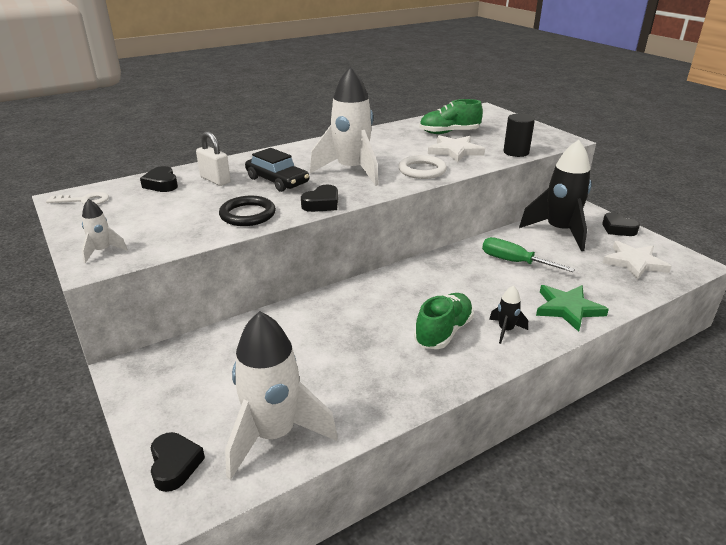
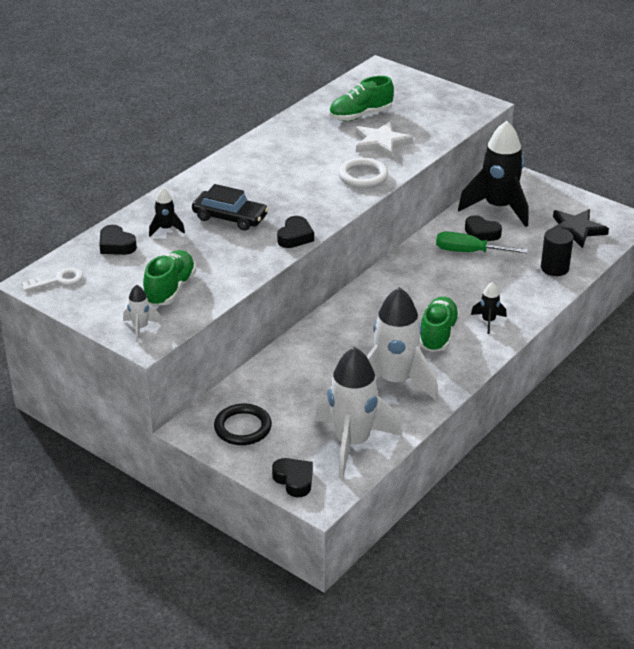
camera: 20 degrees left, 5 degrees up
white padlock [196,131,231,186] -> black rocket [149,188,185,237]
black ring [219,196,276,226] -> black ring moved to [214,404,272,445]
white rocket [310,66,379,186] -> white rocket moved to [367,287,438,401]
black cylinder [503,114,535,157] -> black cylinder moved to [541,228,573,276]
green star [536,285,609,332] -> none
black heart [602,212,640,236] -> black heart moved to [465,215,502,241]
white star [603,241,671,280] -> black star [551,209,609,248]
none -> green shoe [143,250,196,306]

